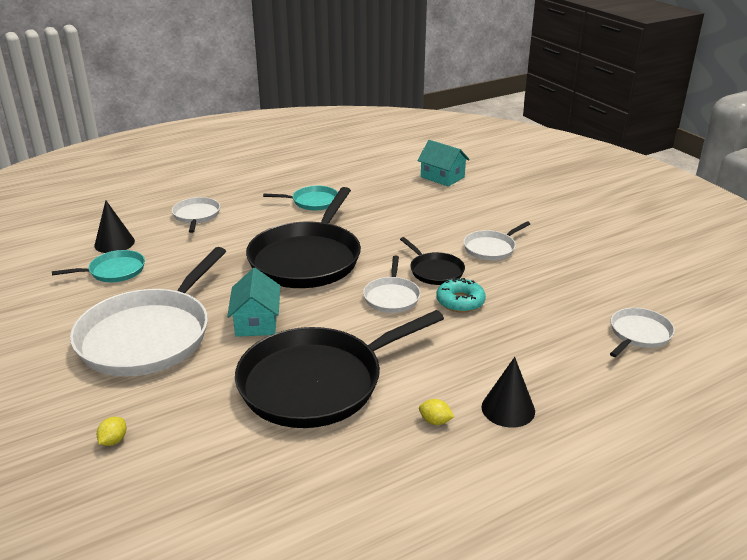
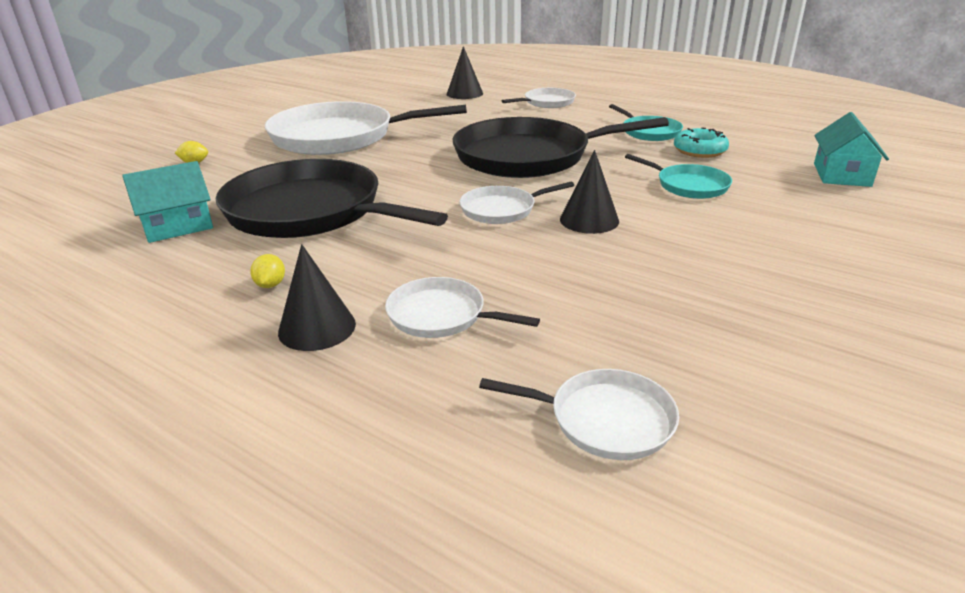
camera: 65 degrees right, 0 degrees up
turquoise pan [52,250,145,282] -> turquoise pan moved to [625,154,732,199]
turquoise house [227,268,280,337] -> turquoise house moved to [122,161,213,243]
black pan [400,237,465,285] -> black cone [560,150,619,234]
turquoise donut [436,278,486,312] -> turquoise donut moved to [674,127,729,158]
white pan [463,221,530,260] -> white pan moved to [385,277,540,338]

